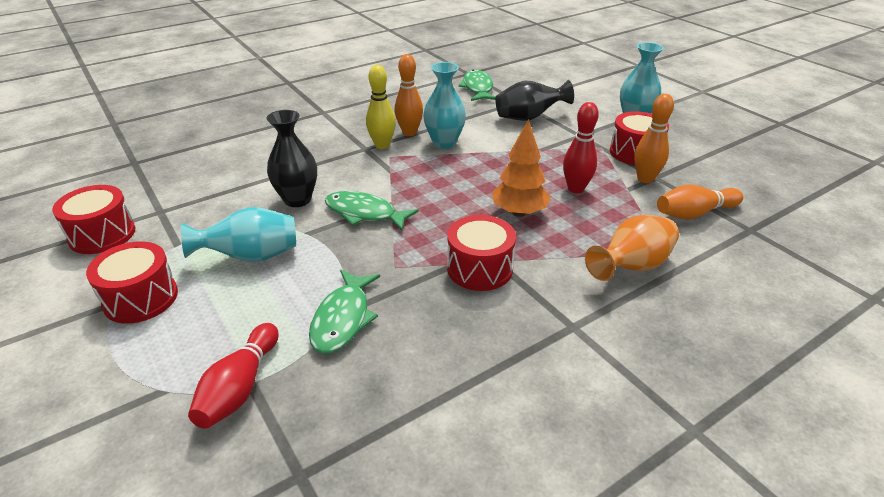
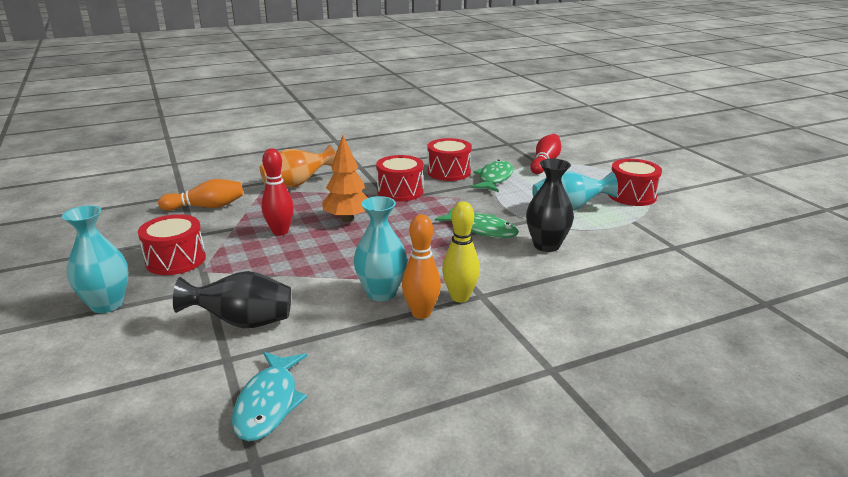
camera: 170 degrees left, 10 degrees down
red drum [52,185,135,254] -> red drum moved to [427,138,472,181]
green fish [458,70,496,101] -> turquoise fish [232,352,307,441]
orange bowling pin [634,94,674,183] -> none

